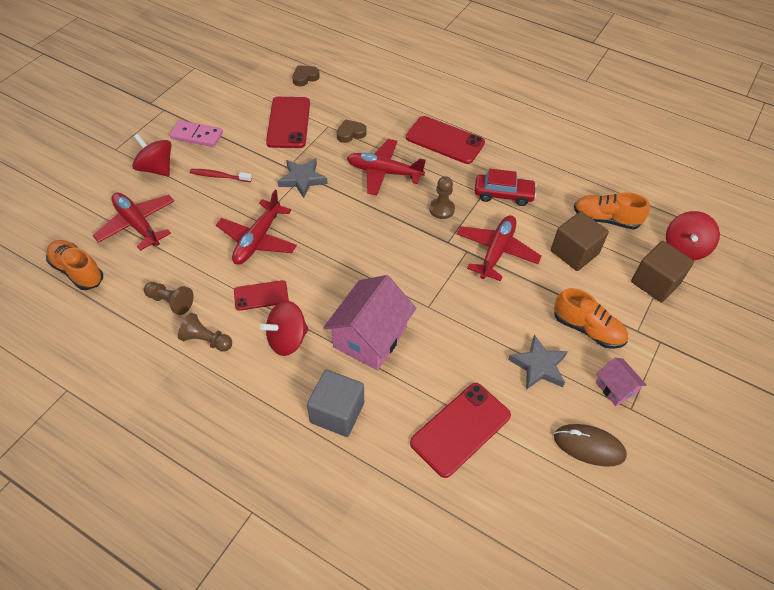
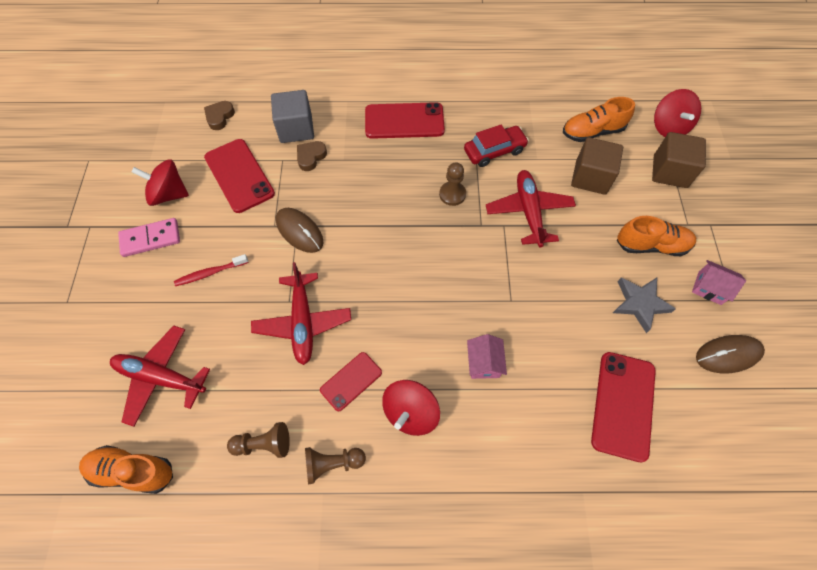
camera: 30 degrees left, 10 degrees up
red spinning top [132,134,171,177] -> red spinning top moved to [132,159,189,206]
grey star [277,158,328,198] -> brown mouse [276,208,324,253]
grey cube [307,370,364,437] -> grey cube moved to [271,90,314,143]
pink house [323,275,416,370] -> pink house [467,334,507,379], size x0.51
red plane [347,139,426,195] -> none

